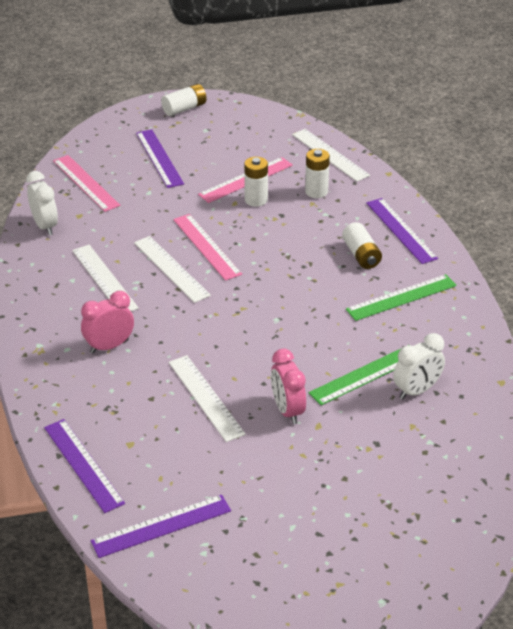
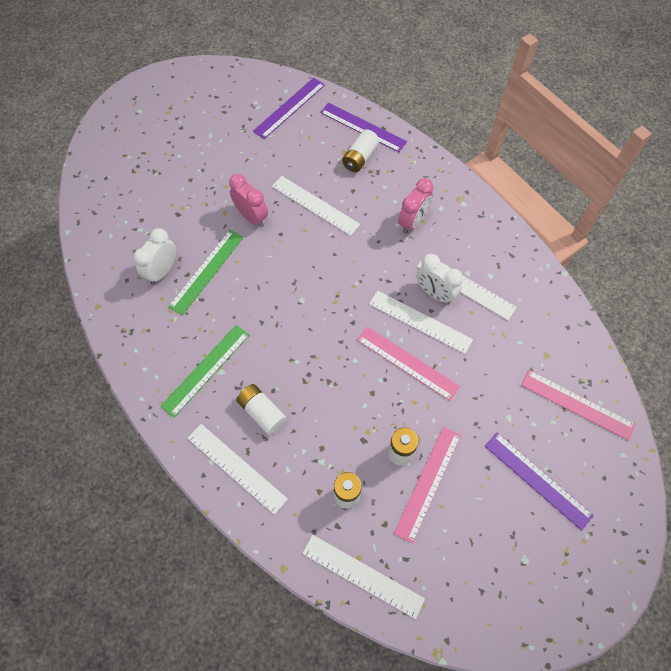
camera: 155 degrees right, 25 degrees up
white clock [26,171,58,235] -> white clock moved to [416,254,463,304]
white battery [161,84,207,116] -> white battery moved to [342,129,379,172]
purple ruler [366,198,438,264] -> white ruler [187,424,288,515]

